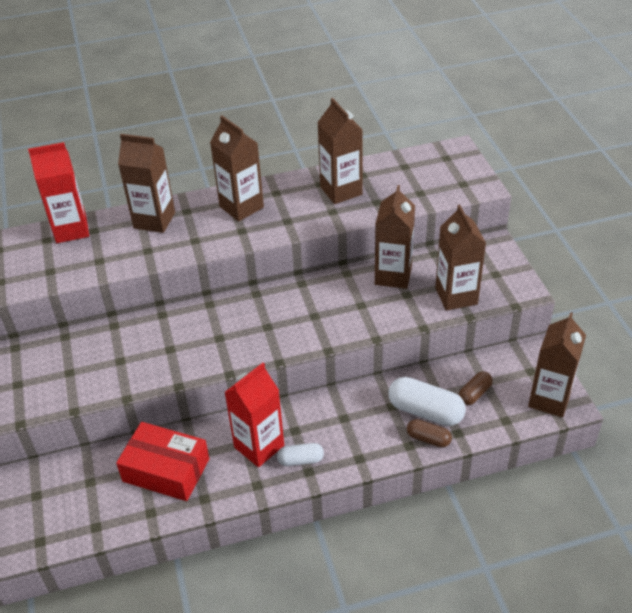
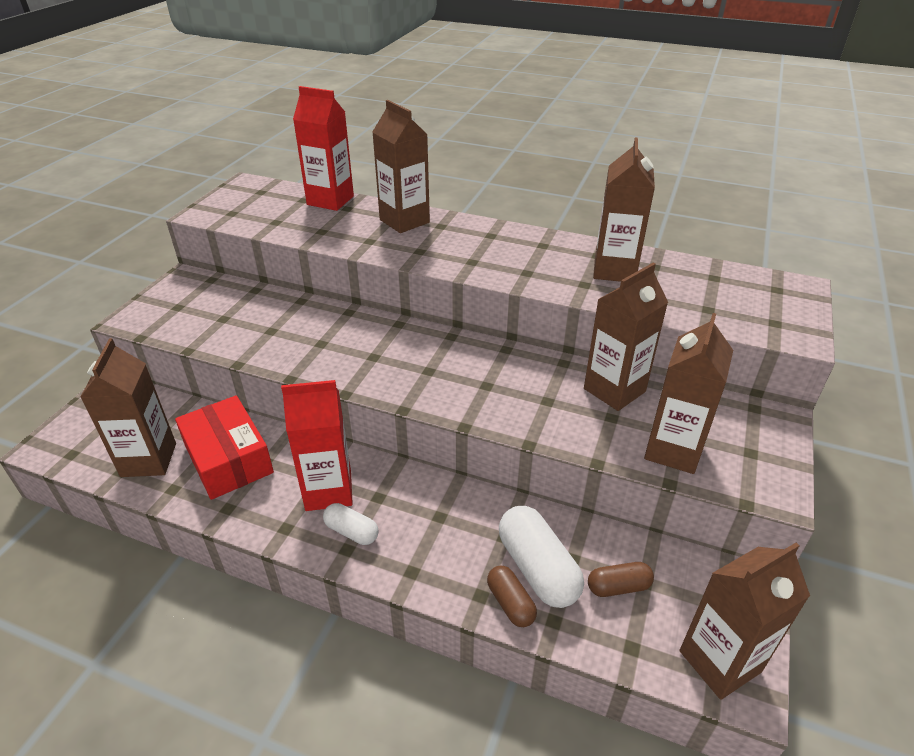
camera: 35 degrees right, 5 degrees down
brown carton [210,115,264,221] -> brown carton moved to [81,338,176,477]

